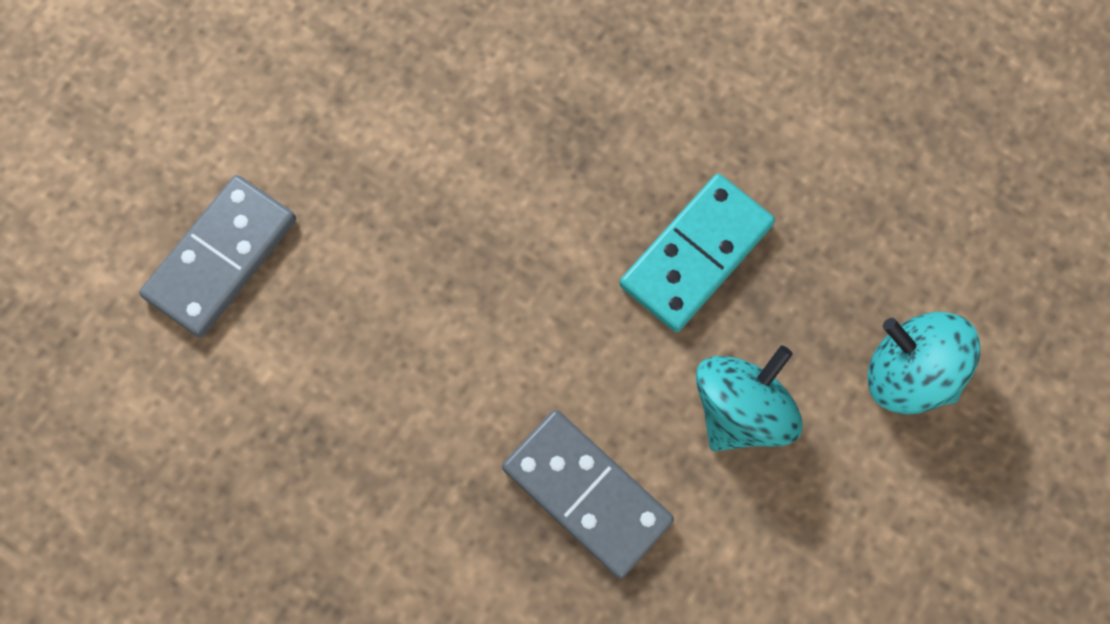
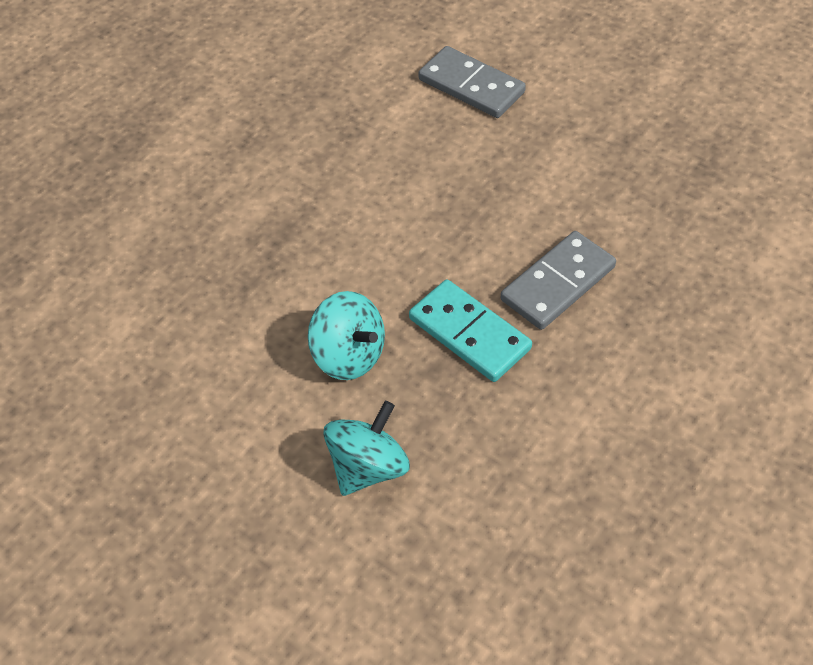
camera: 95 degrees right, 20 degrees down
grey domino [502,410,674,579] -> grey domino moved to [501,231,616,330]

